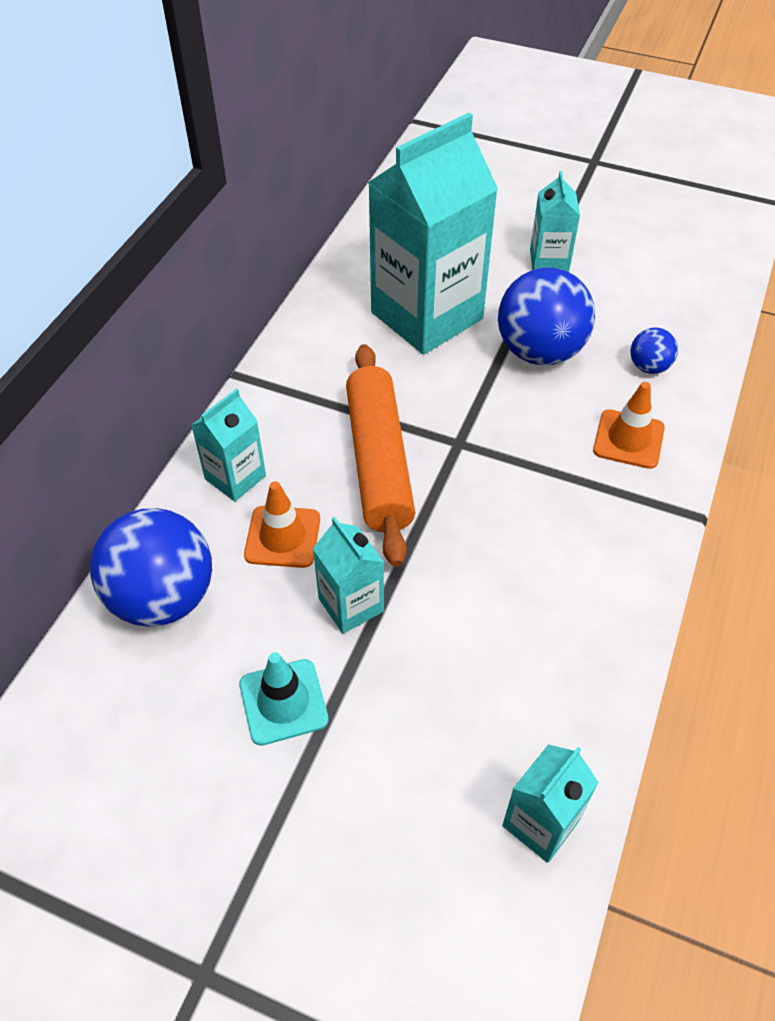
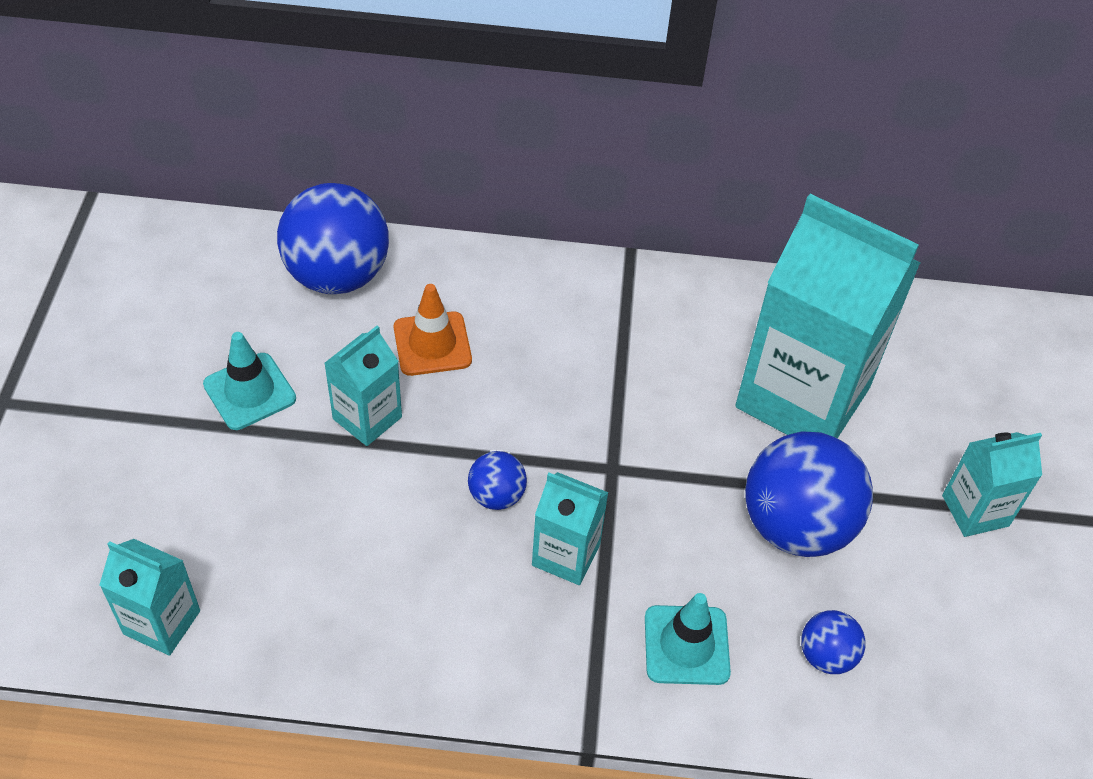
camera: 70 degrees right, 0 degrees up
turquoise carton [191,388,266,501] -> turquoise carton moved to [532,472,609,585]
orange rolling pin [346,344,415,567] -> none
orange traffic cone [593,382,665,469] -> turquoise traffic cone [645,593,731,685]
none -> blue ball [468,451,527,510]

